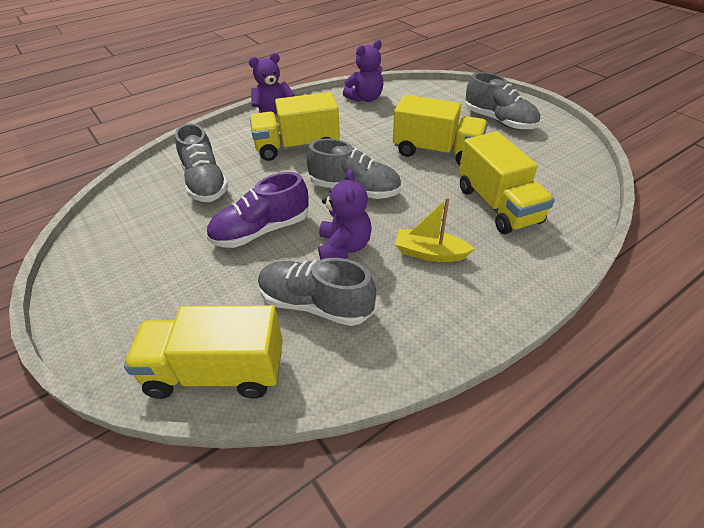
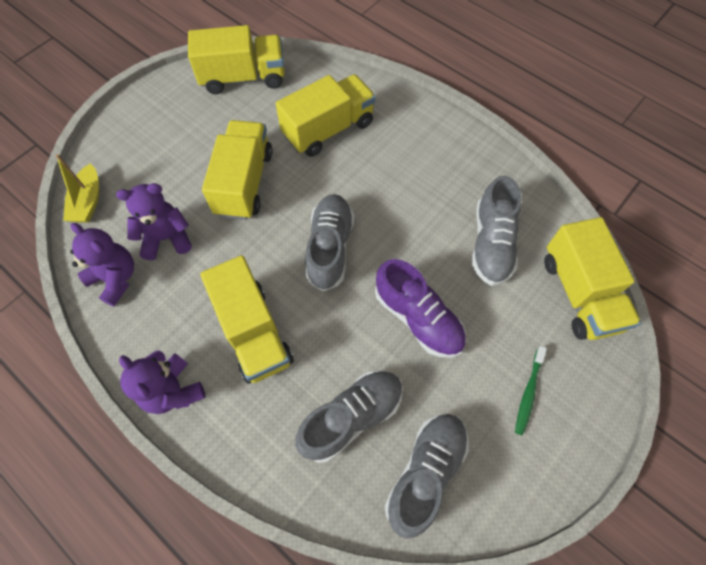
camera: 105 degrees left, 20 degrees up
purple teddy bear [318,169,372,260] -> purple teddy bear moved to [116,183,192,260]
yellow boat [395,197,474,262] -> yellow boat moved to [56,154,99,223]
grey shoe [465,72,540,130] -> grey shoe moved to [385,414,469,539]
none -> yellow truck [188,25,285,94]
none -> green toothbrush [515,346,547,435]

